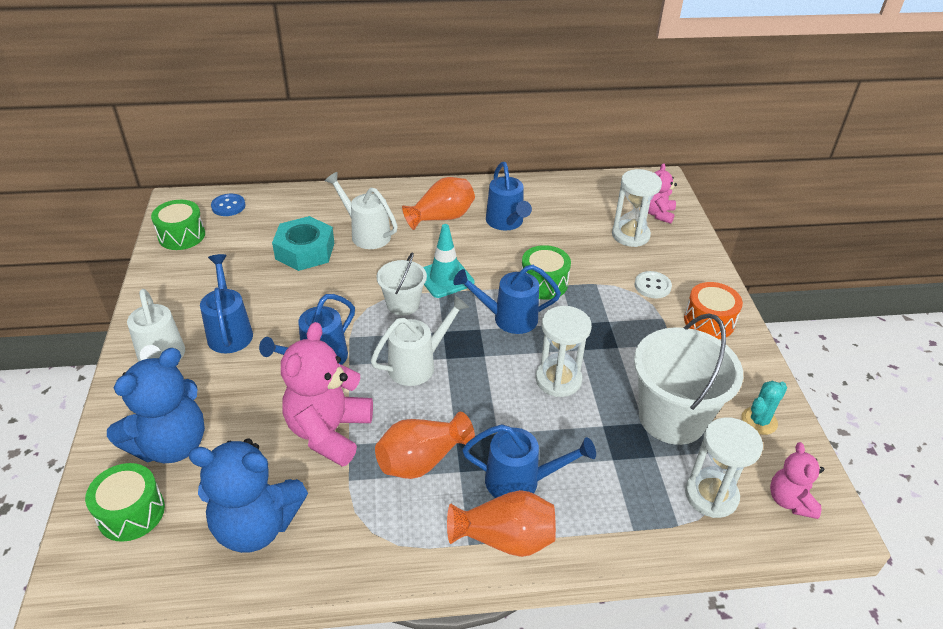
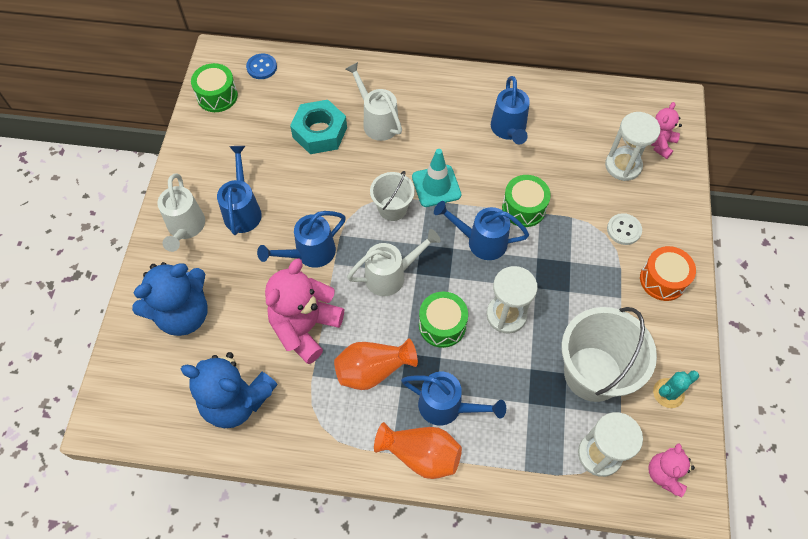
camera: 15 degrees right, 20 degrees up
green drum [85,463,165,542] -> green drum moved to [419,291,468,348]
orange vase [402,177,475,230] -> none

